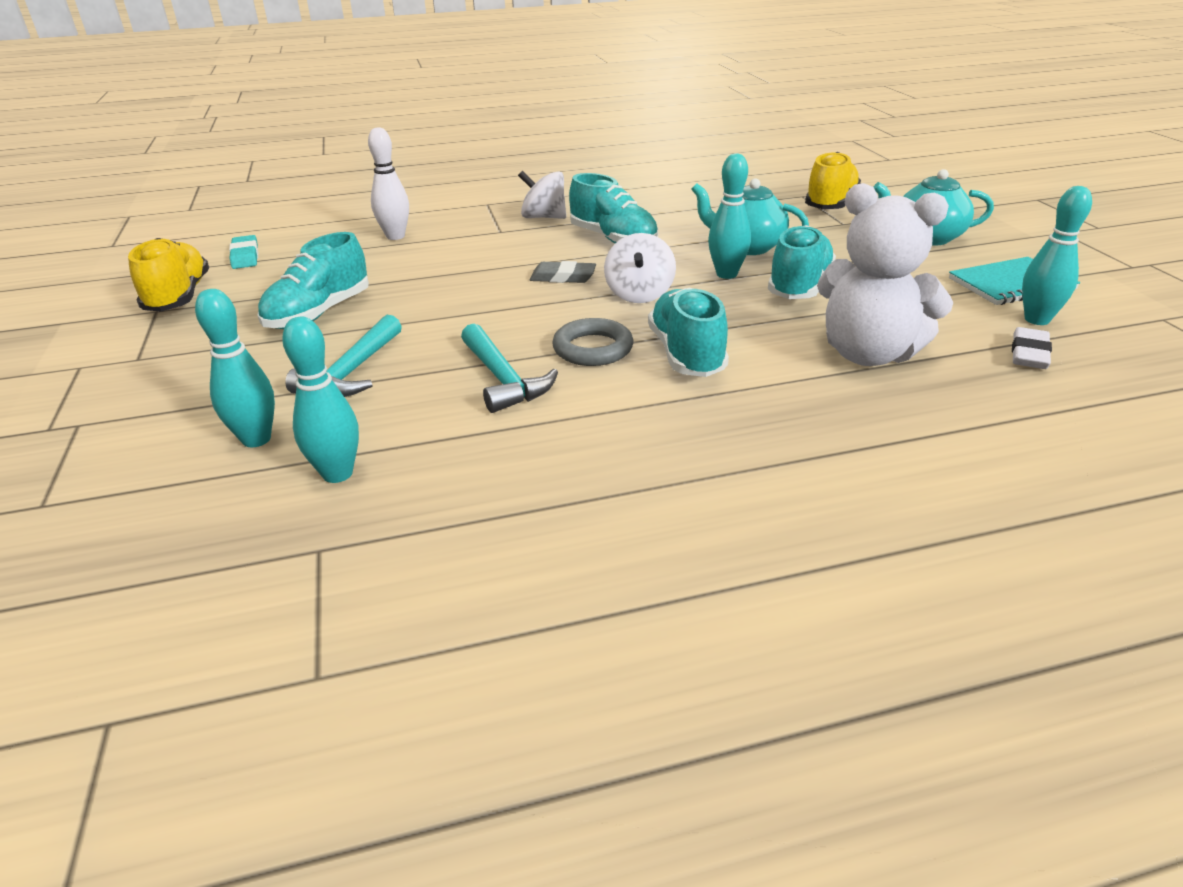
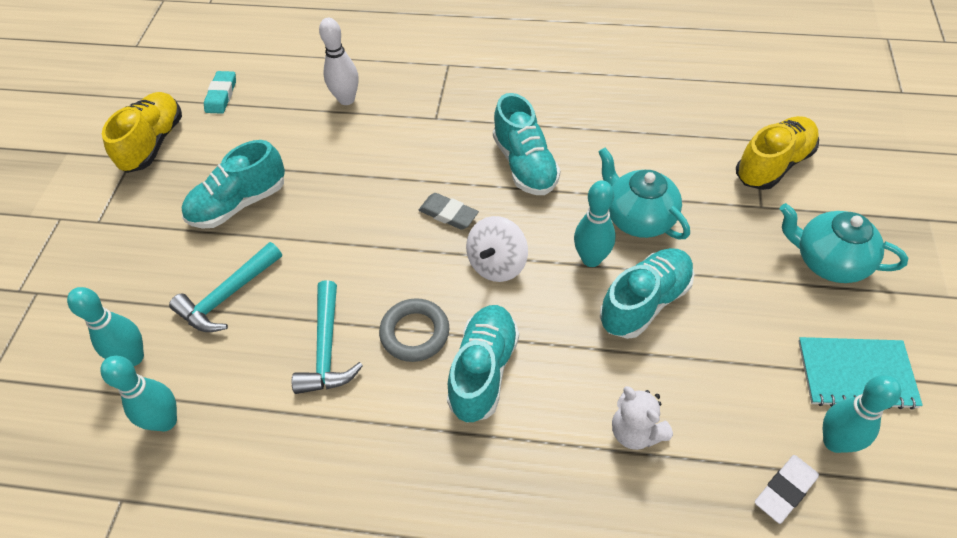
camera: 25 degrees right, 20 degrees up
white spinning top [518,171,566,219] -> none
white teddy bear [817,183,953,366] -> white teddy bear [612,386,673,450], size x0.53

